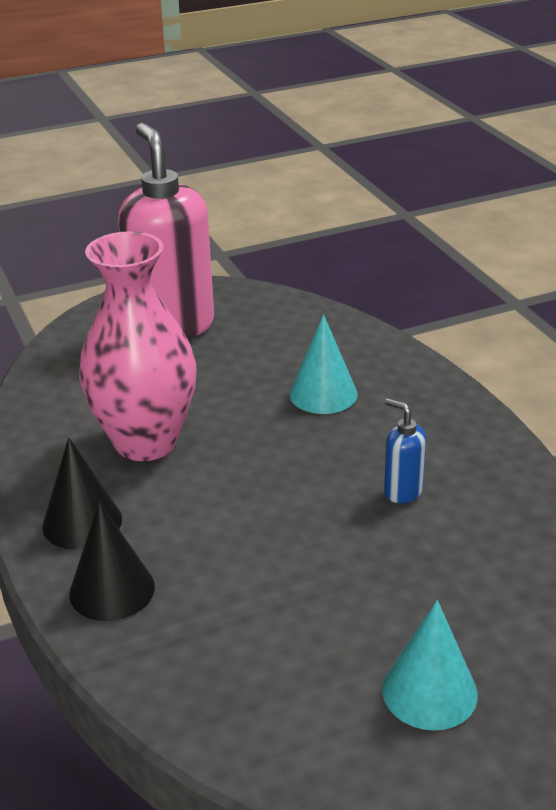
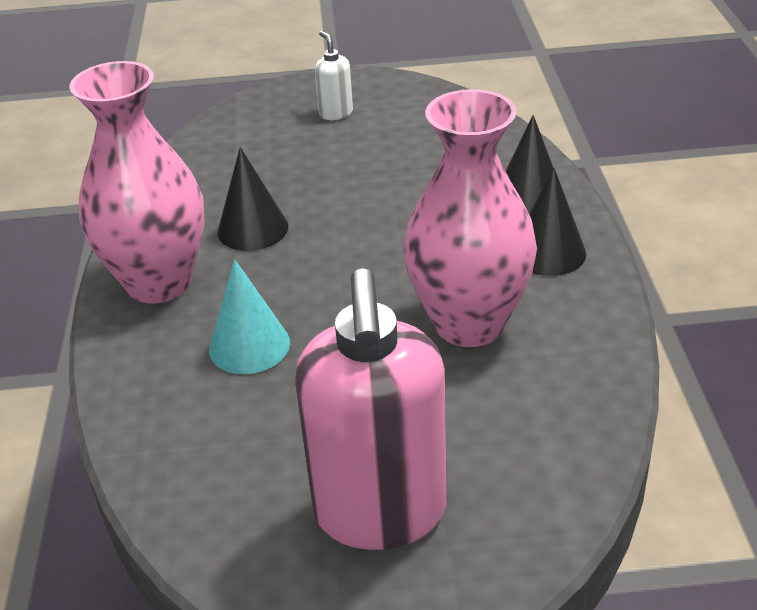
camera: 160 degrees left, 5 degrees up
turquoise cone [382,600,478,730] -> white soap dispenser [315,31,353,120]
blue soap dispenser [384,398,426,503] -> black cone [218,147,288,251]
none -> pink vase [69,61,205,303]

